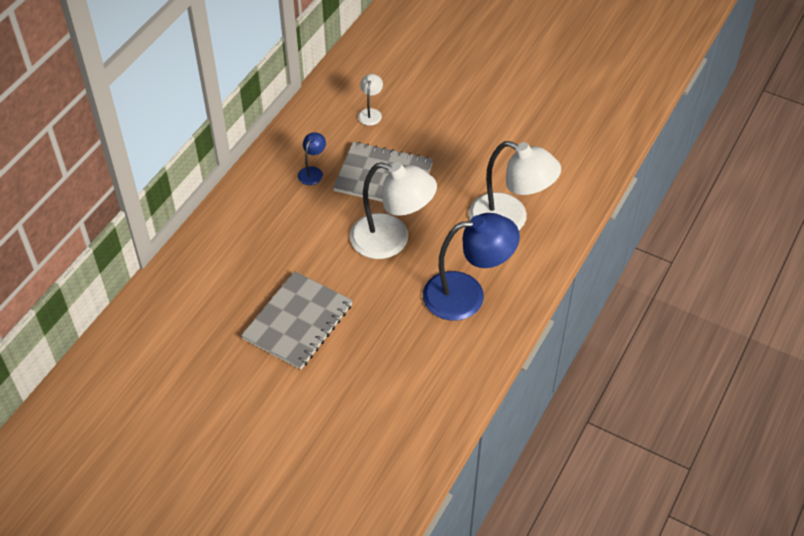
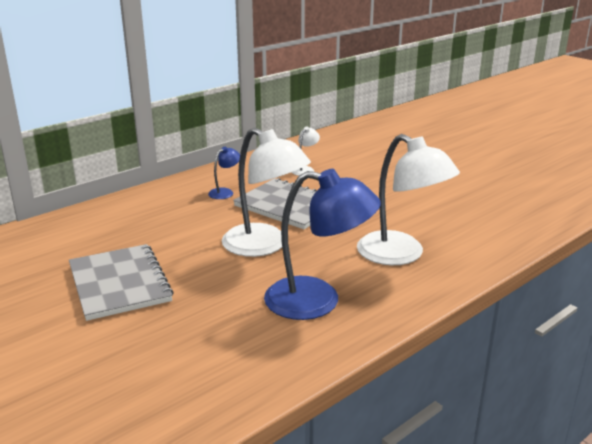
camera: 20 degrees right, 25 degrees down
grey notebook [241,271,353,370] -> grey notebook turned 75 degrees counterclockwise [69,244,174,321]

